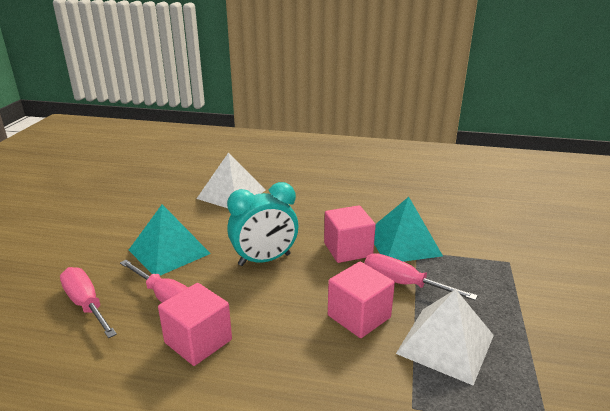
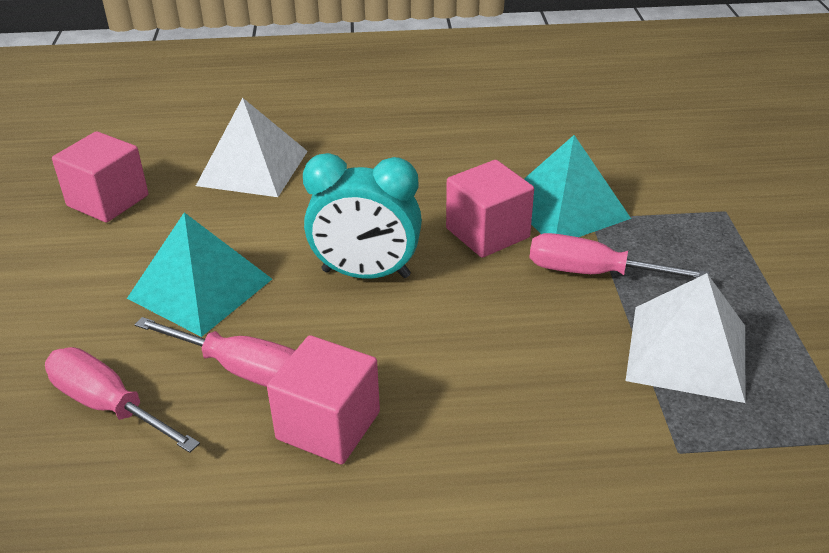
camera: 15 degrees left, 10 degrees up
turquoise clock [227,182,298,266] -> turquoise clock turned 45 degrees clockwise [303,153,422,278]
pink cube [328,262,395,338] -> pink cube moved to [52,131,148,223]

